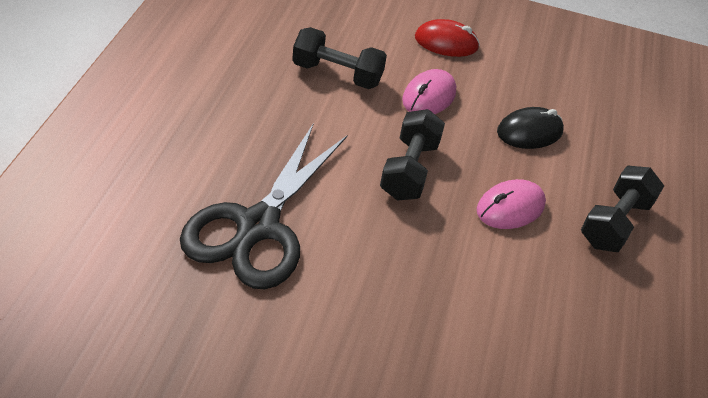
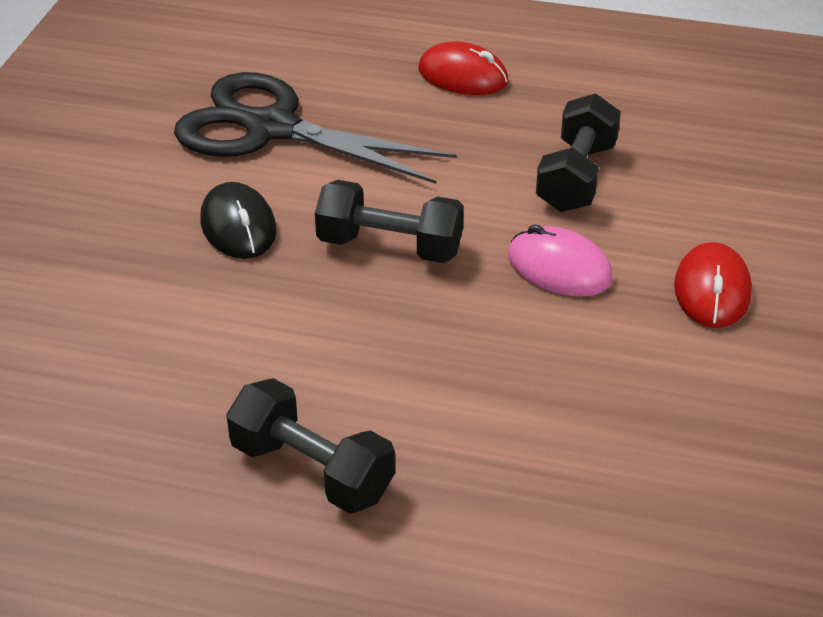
camera: 95 degrees right, 5 degrees down
pink mouse [477,179,546,229] -> none
black mouse [497,107,564,149] -> black mouse moved to [200,182,277,259]
none -> red mouse [418,42,509,95]

